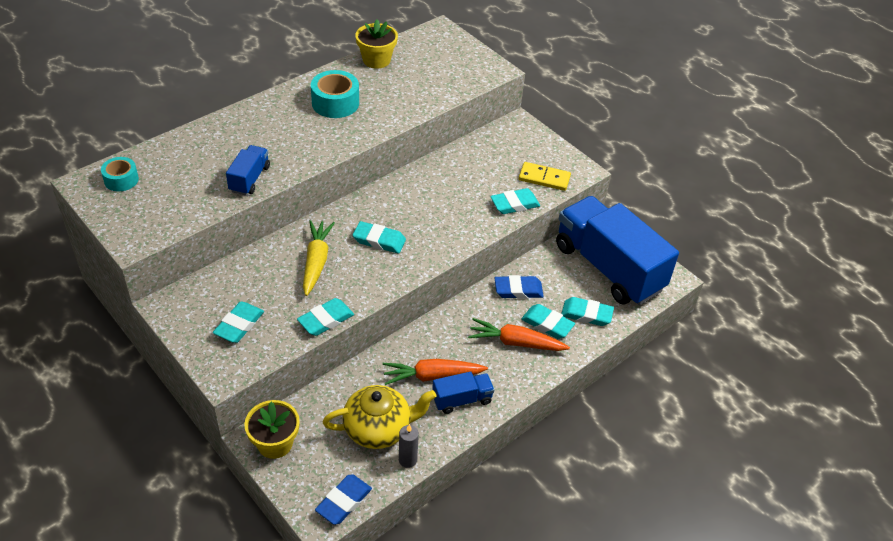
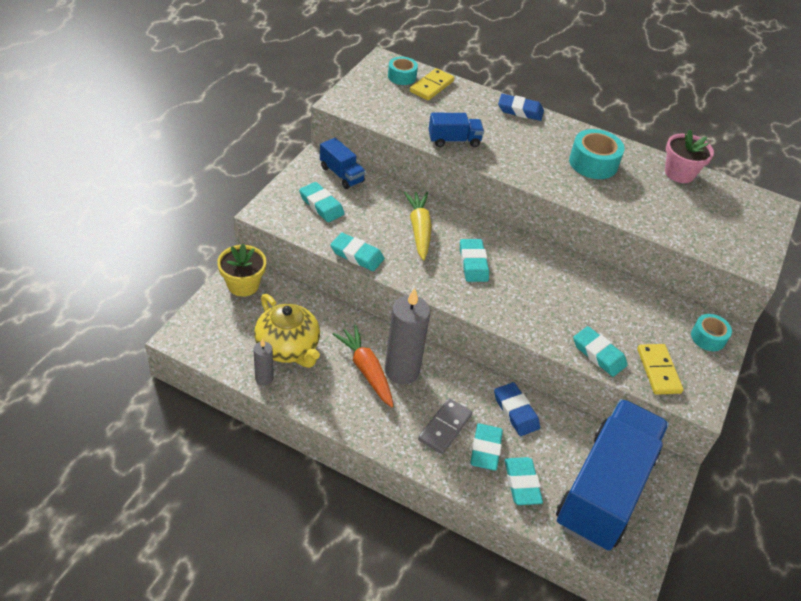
camera: 65 degrees right, 0 degrees up
turquoise eraser [213,301,264,343] -> turquoise eraser turned 45 degrees clockwise [299,182,345,222]
yellow carrot [303,220,335,296] -> yellow carrot turned 75 degrees counterclockwise [403,192,432,260]
blue eraser [315,475,372,525] -> blue eraser moved to [498,94,544,121]
yellow flower pot [355,19,398,69] -> pink flower pot [665,130,714,183]
blue truck [432,372,494,414] -> blue truck moved to [320,138,366,189]
orange carrot [468,318,570,351] -> grey domino [418,398,472,454]
none -> grey candle [385,288,430,384]
none -> yellow domino [410,68,454,100]
none -> turquoise tape [691,314,732,351]

